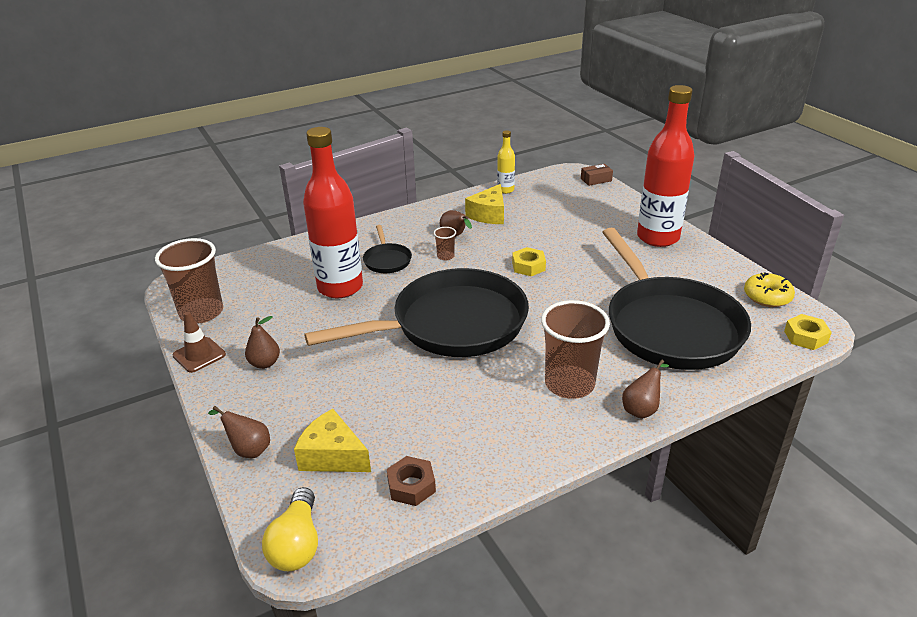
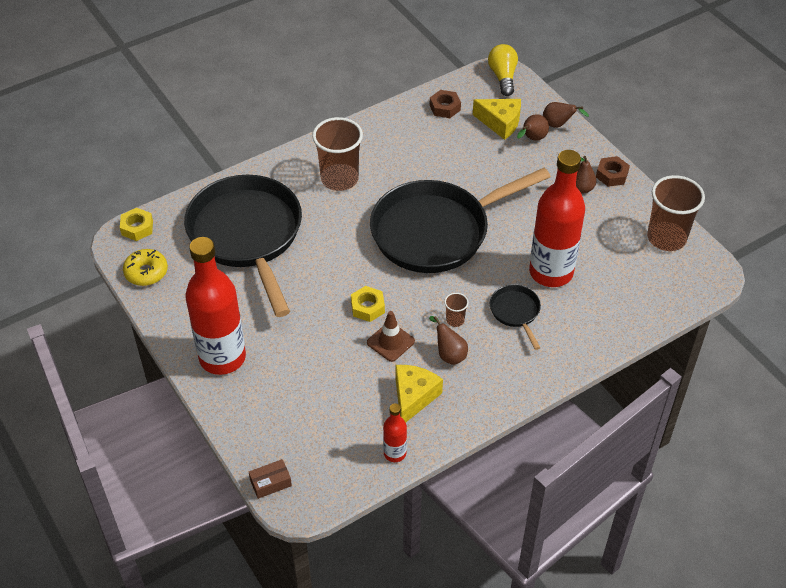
camera: 175 degrees right, 15 degrees up
brown traffic cone [173,311,226,373] -> brown traffic cone moved to [367,311,415,362]
yellow bottle [497,130,515,194] -> red bottle [383,403,407,462]
brown pear [622,359,669,419] -> brown pear moved to [517,114,549,141]
none -> brown nut [596,156,630,187]

